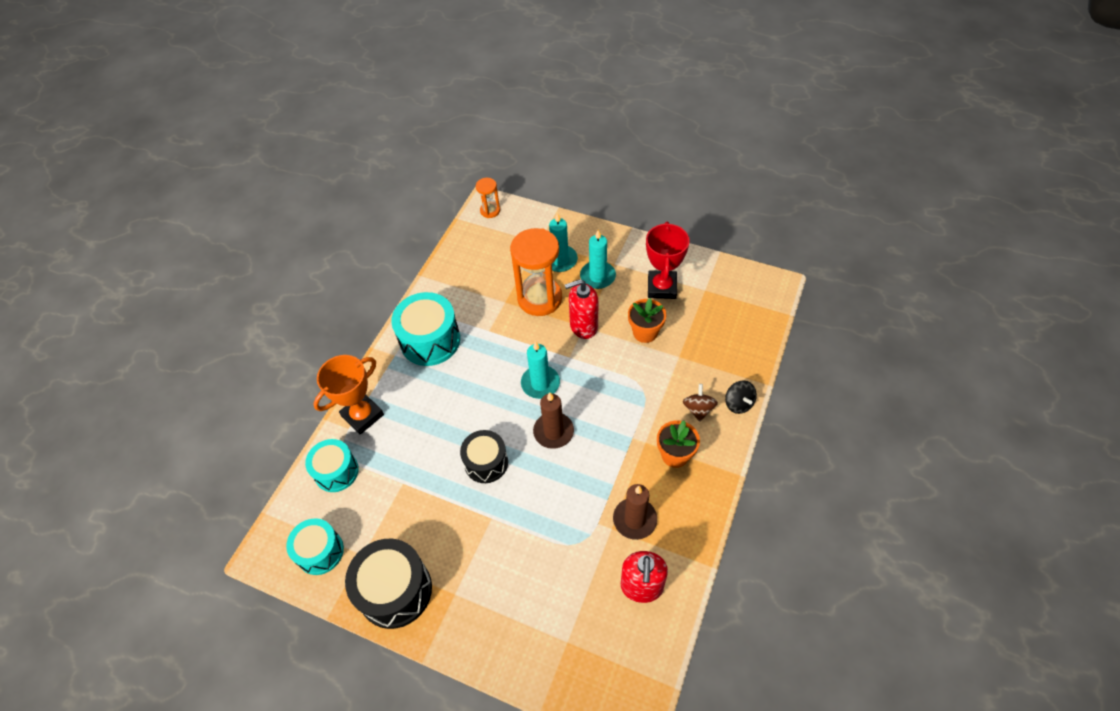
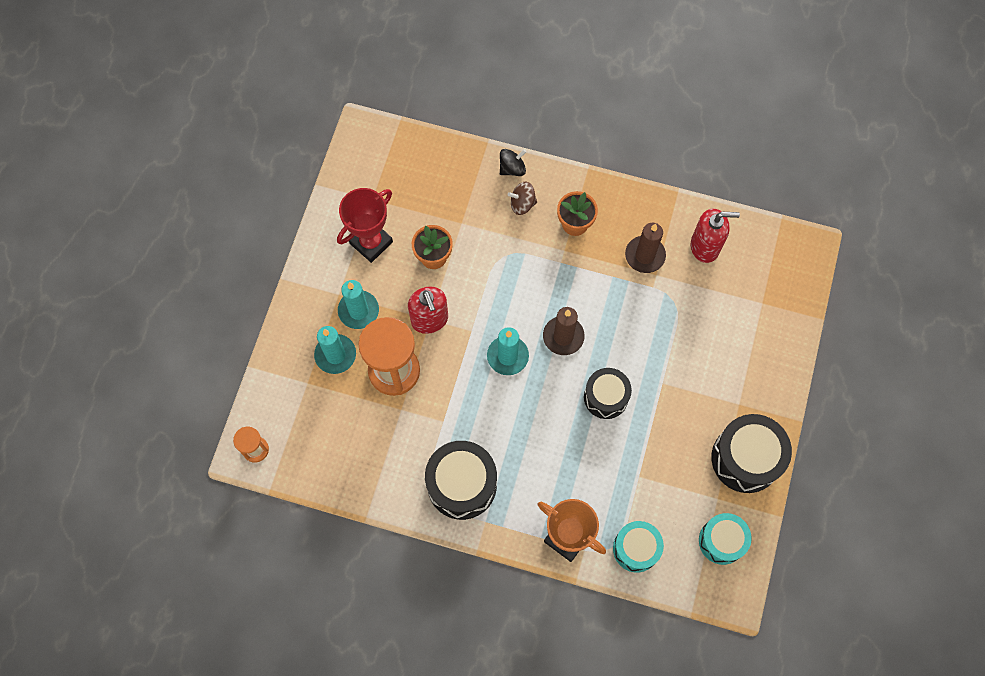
camera: 100 degrees left, 15 degrees up
turquoise drum [391,292,460,366] -> black drum [425,441,497,520]
red trophy [646,222,690,299] -> red trophy turned 45 degrees counterclockwise [337,188,393,263]

